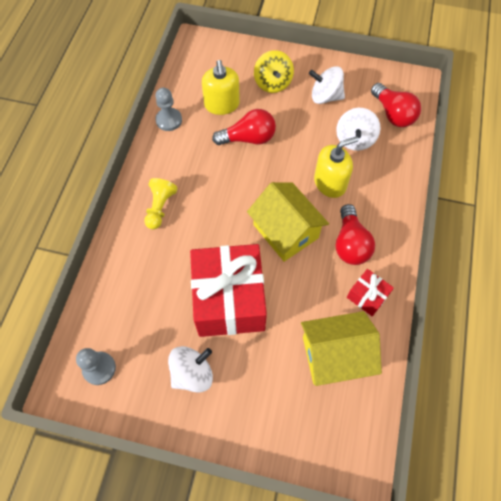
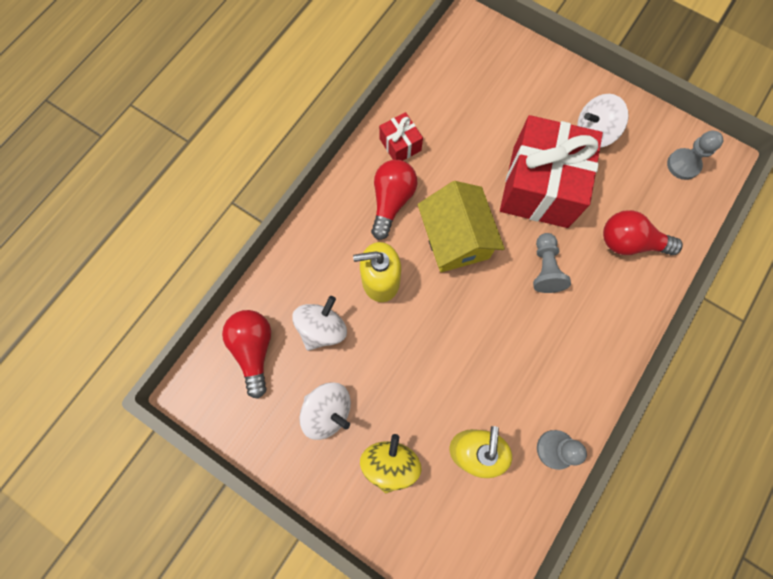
camera: 160 degrees left, 10 degrees up
yellow pawn [144,178,178,229] -> none
red light bulb [212,109,276,145] -> red light bulb moved to [603,210,683,255]
yellow house [301,311,382,386] -> none
none -> grey pawn [533,233,571,293]

